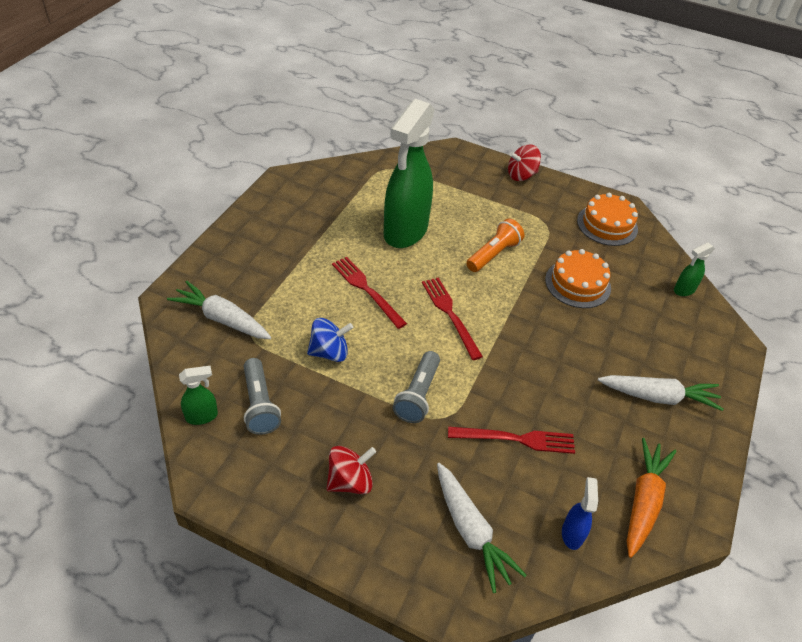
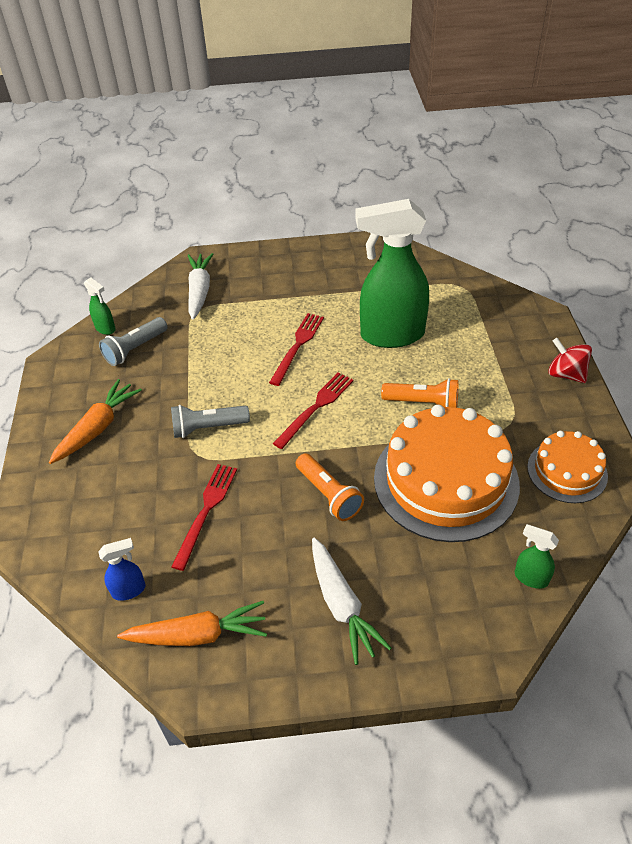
camera: 65 degrees right, 0 degrees up
blue spinning top [307,318,353,362] -> none
red spinning top [327,446,376,494] -> orange carrot [49,379,142,464]
white carrot [437,463,527,593] -> none
red fork [448,426,575,454] -> red fork turned 135 degrees counterclockwise [171,464,237,571]
orange cake [545,249,611,308] -> orange cake [374,405,520,542], size x1.84
none -> orange flashlight [296,453,364,521]

